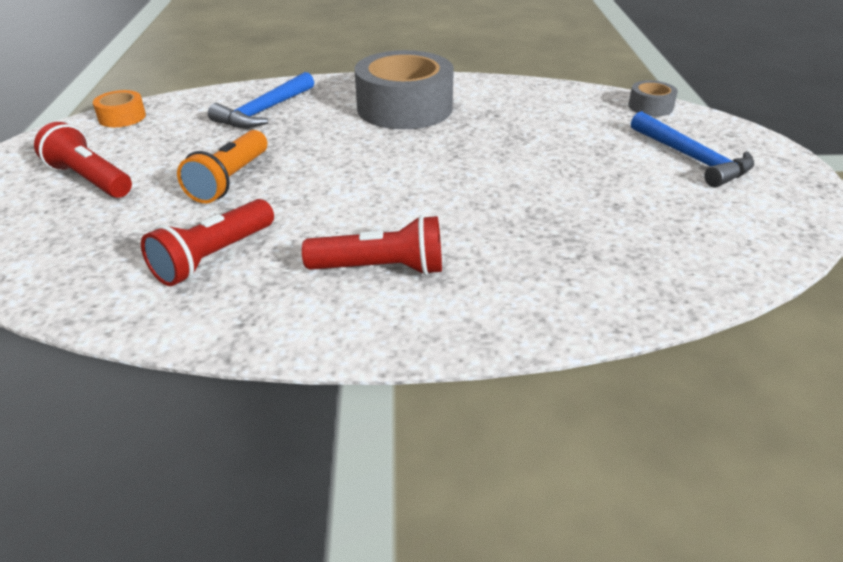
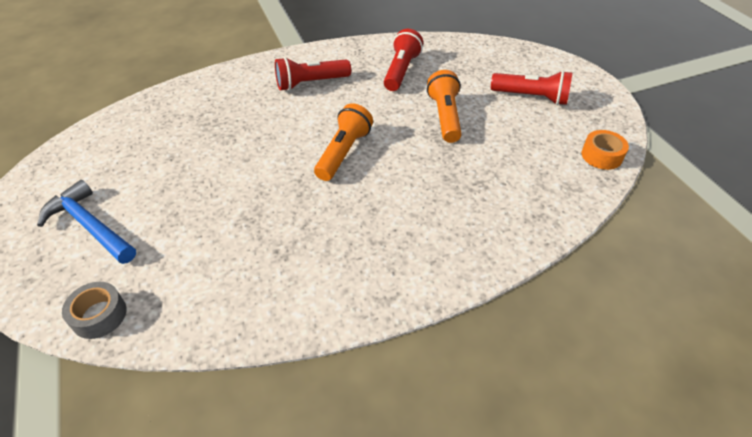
camera: 160 degrees right, 10 degrees up
blue hammer [208,72,314,128] -> none
grey tape [355,50,454,129] -> none
none -> orange flashlight [314,103,373,181]

